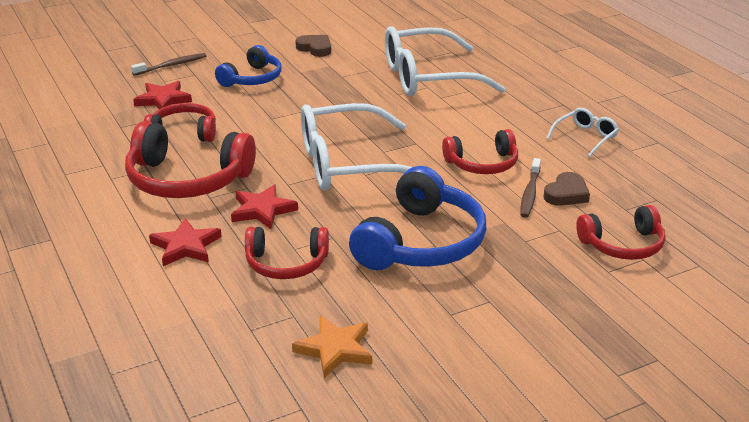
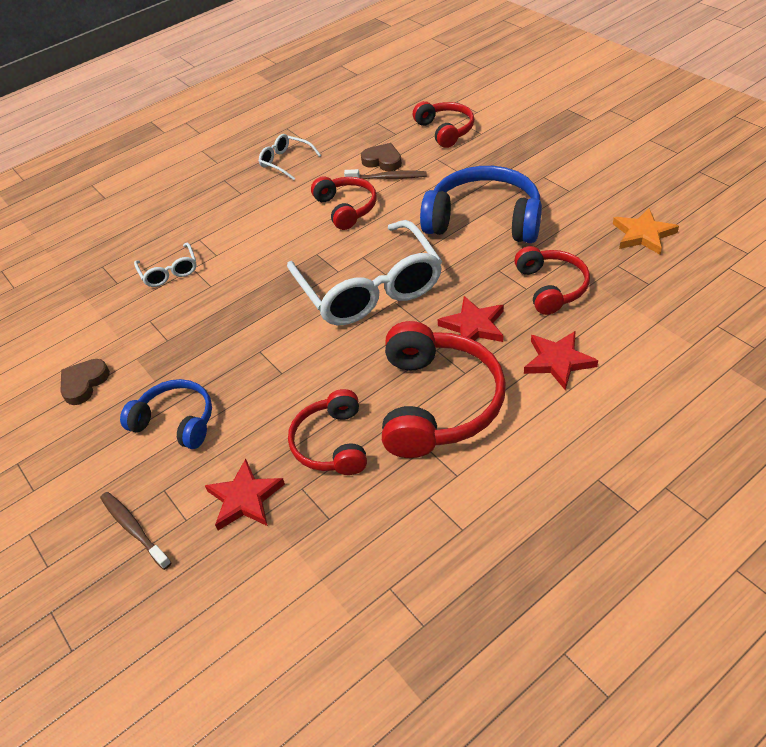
camera: 95 degrees left, 15 degrees up
white glasses [385,26,505,96] -> white glasses [134,242,197,287], size x0.45

